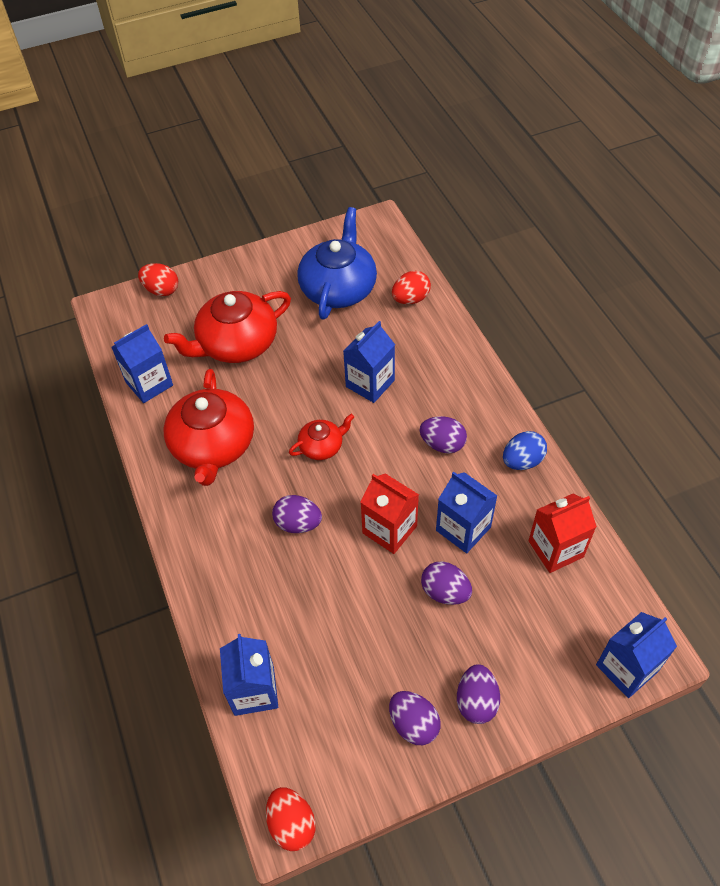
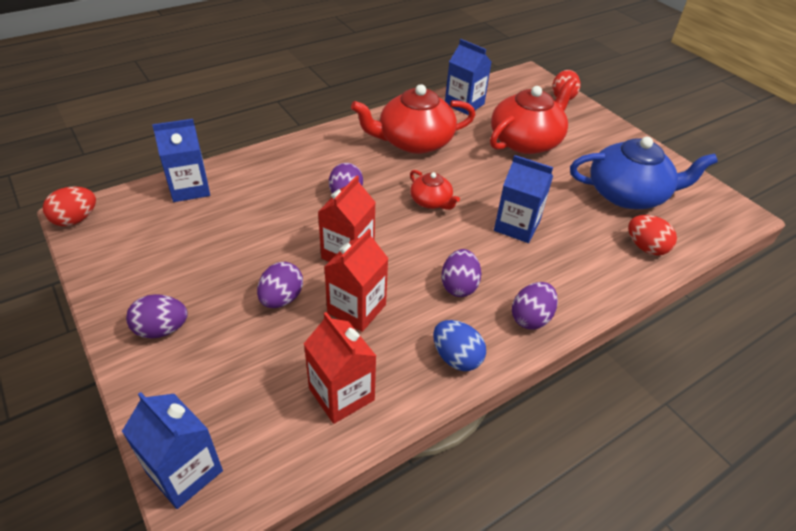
camera: 75 degrees right, 10 degrees down
red teapot [164,291,291,363] -> red teapot turned 90 degrees clockwise [490,77,577,154]
purple egg [389,691,441,745] -> purple egg moved to [512,282,558,330]
blue carton [436,472,497,553] -> red carton [324,229,389,332]

